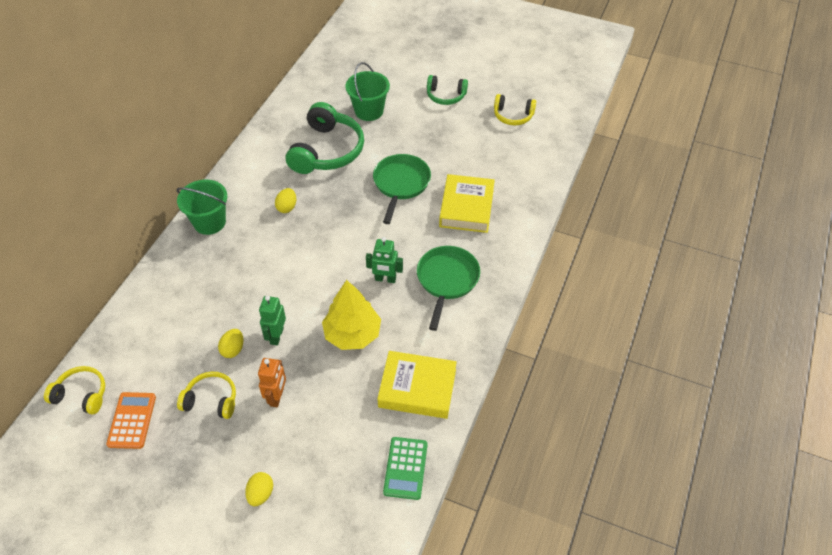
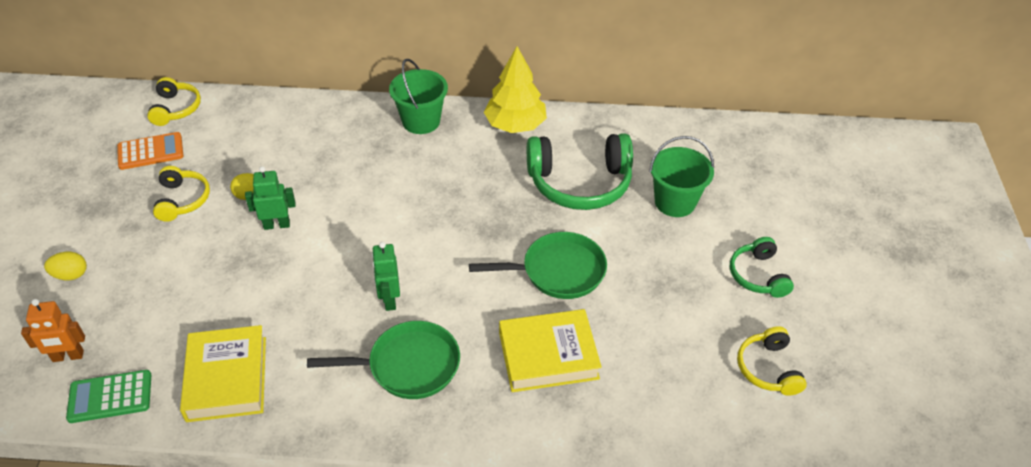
camera: 70 degrees right, 5 degrees down
orange robot [258,358,286,407] -> orange robot moved to [21,299,85,362]
yellow egg [275,188,296,213] -> none
yellow tree [322,280,381,350] -> yellow tree moved to [484,46,547,133]

